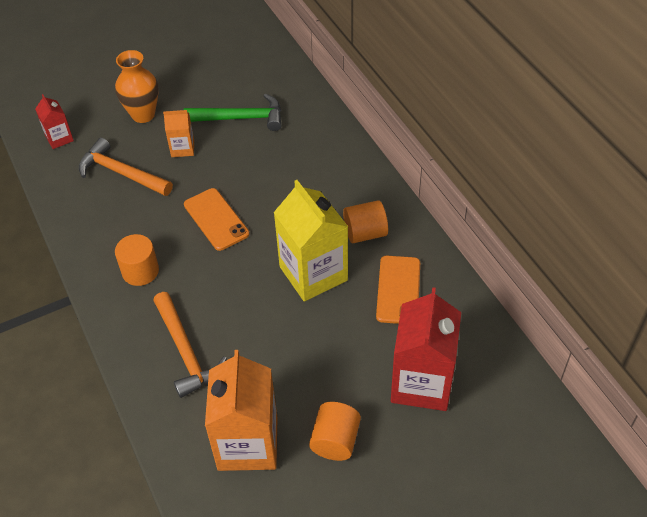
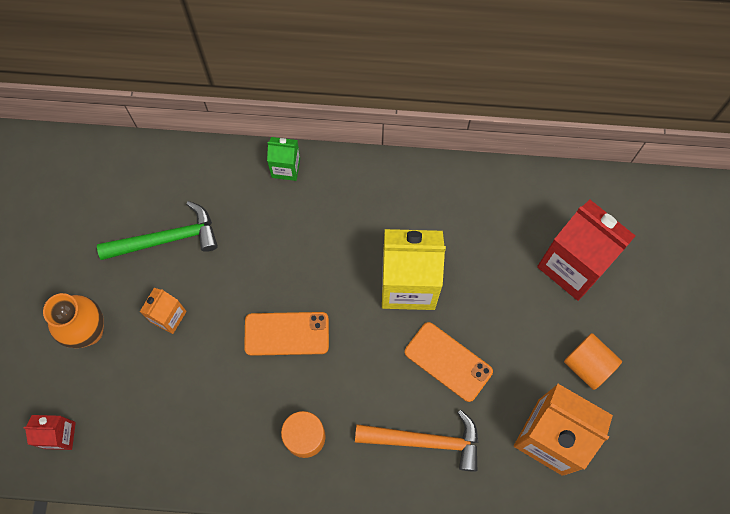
camera: 60 degrees left, 20 degrees up
orange hammer [79,138,173,196] -> none
green hammer [184,94,281,131] -> green hammer turned 45 degrees clockwise [97,201,218,260]
orange cylinder [343,200,388,243] -> none
orange phone [376,256,420,324] -> orange phone moved to [405,322,493,402]
none -> green carton [267,137,300,181]

